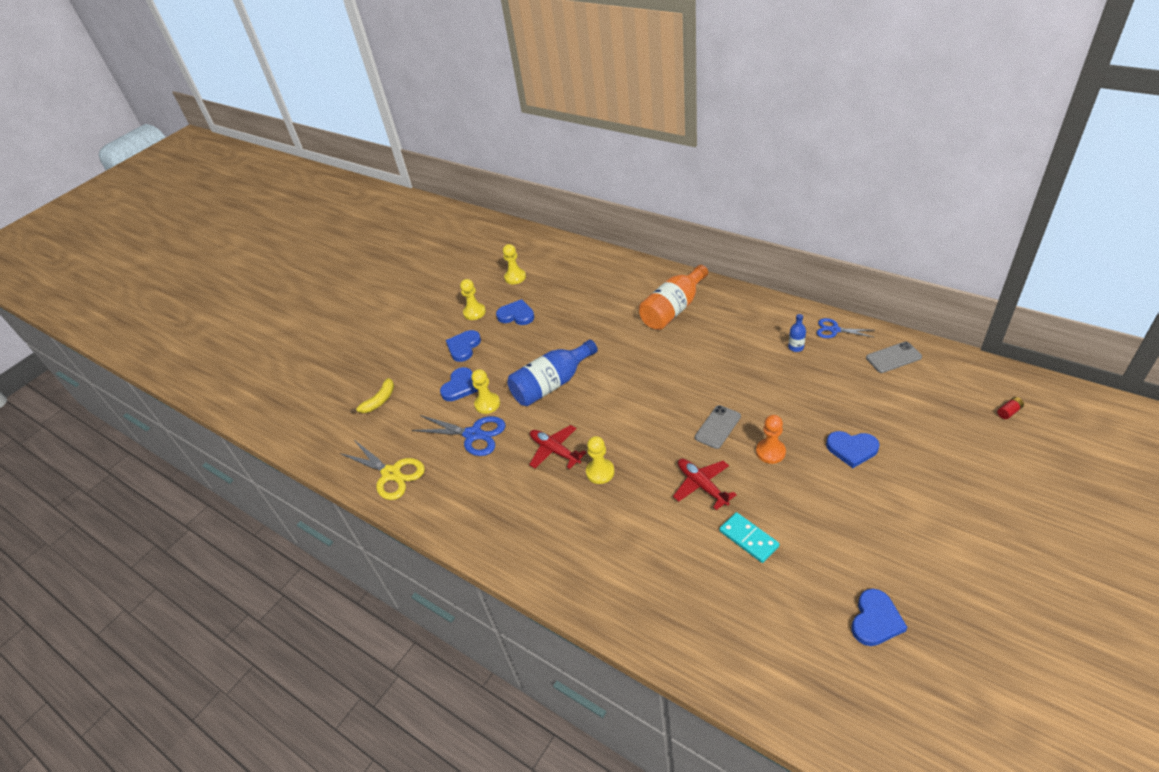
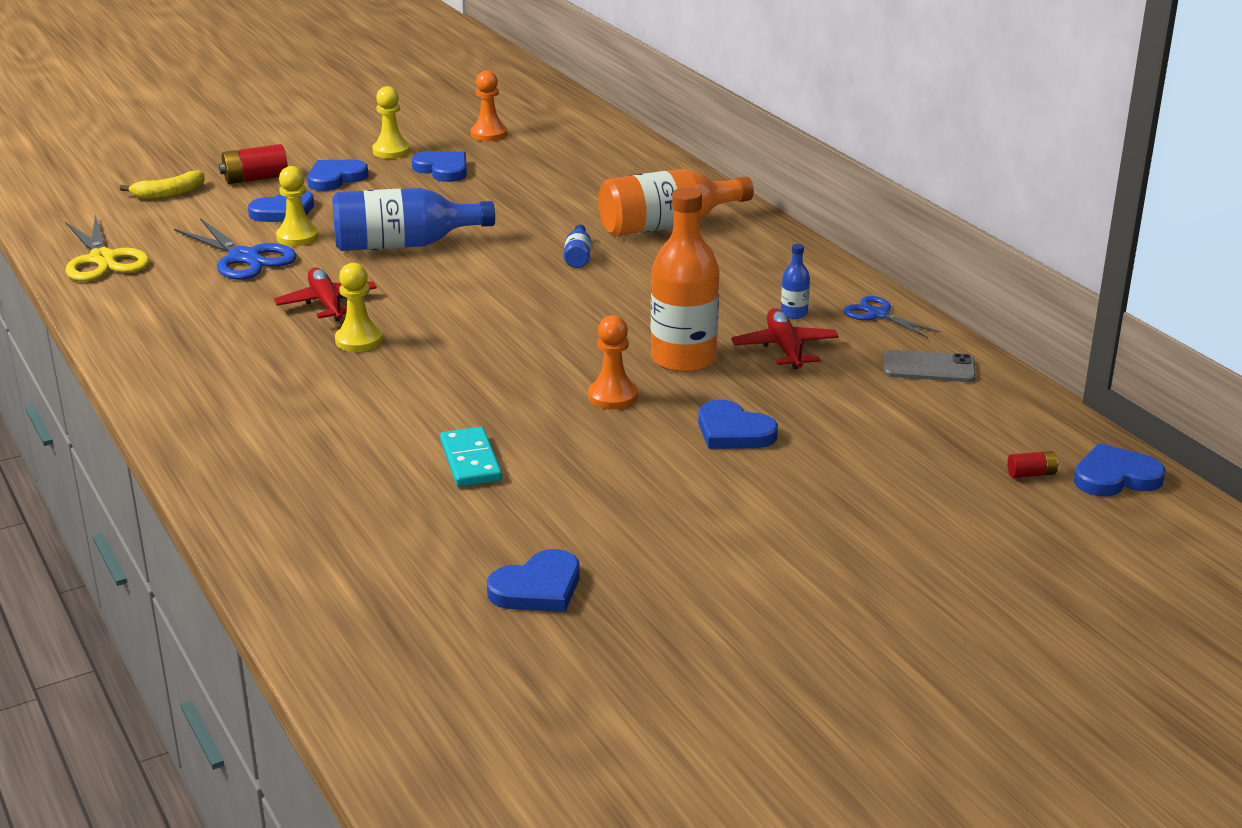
camera: 20 degrees right, 15 degrees down
yellow pawn [503,244,526,284] -> orange pawn [471,70,507,141]
red plane [673,459,737,510] -> red plane moved to [731,308,839,369]
grey phone [695,405,741,449] -> none
none -> red battery [219,144,288,184]
none -> blue bottle [564,225,591,268]
none -> orange bottle [651,187,719,373]
none -> blue heart [1074,443,1166,496]

